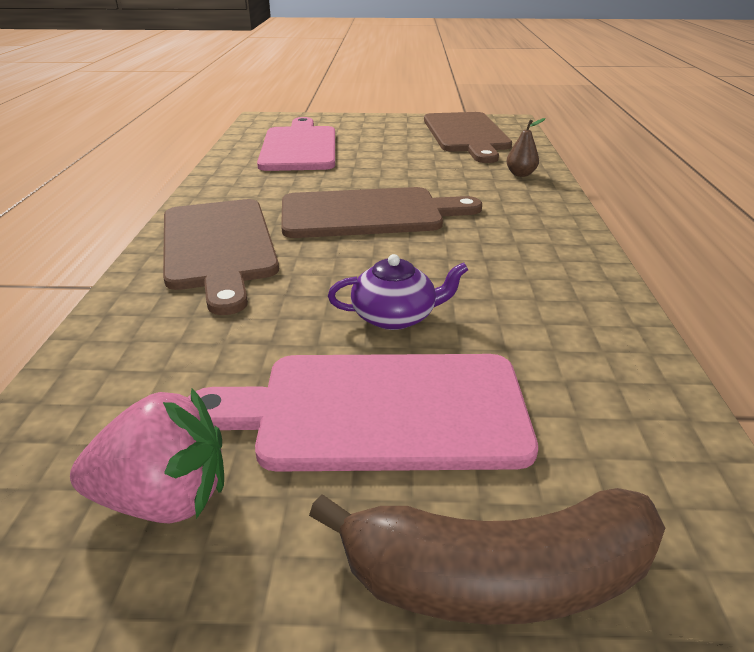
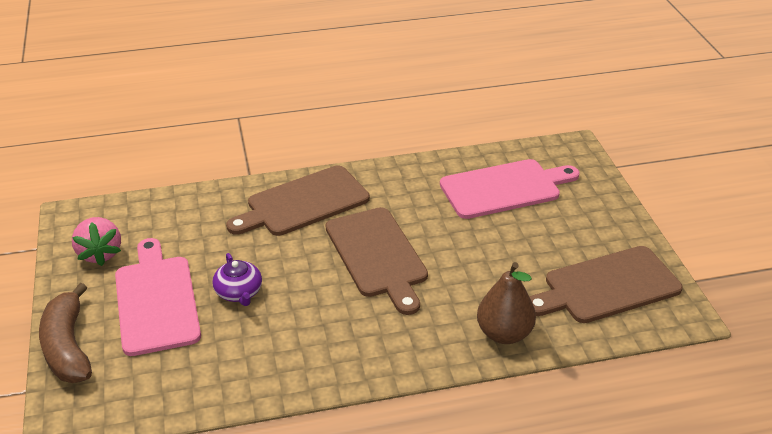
camera: 75 degrees right, 5 degrees up
brown pear [507,118,546,177] -> brown pear [477,262,536,344], size x1.91

